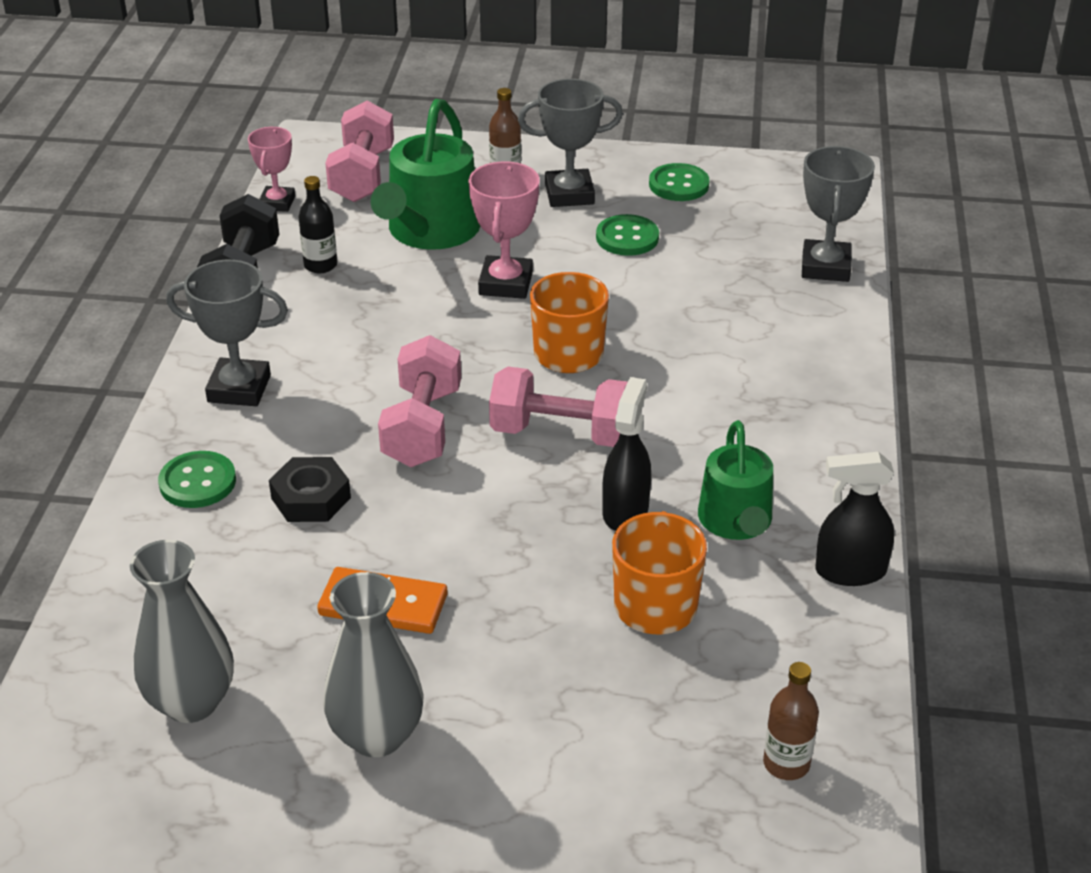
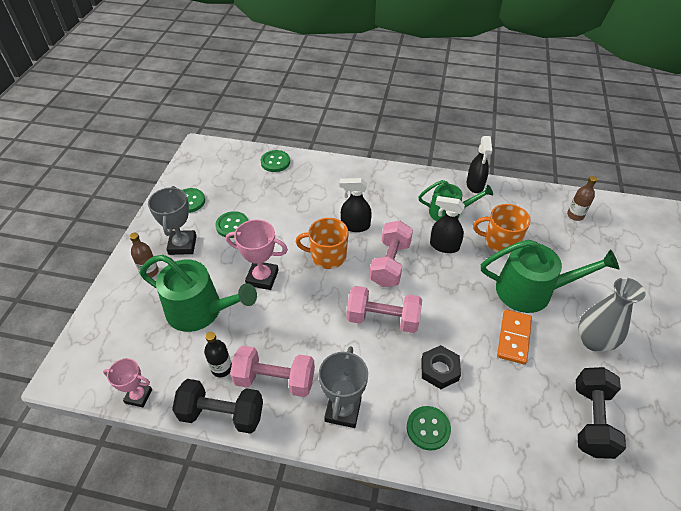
camera: 85 degrees left, 10 degrees up
grey vase [130,540,234,723] -> black dumbbell [576,367,626,459]
pink dumbbell [325,101,394,202] -> pink dumbbell moved to [230,346,315,397]
grey trophy [802,146,875,282] -> green button [261,150,290,172]
none -> black spray bottle [339,178,372,232]
none -> green watering can [481,240,619,313]

